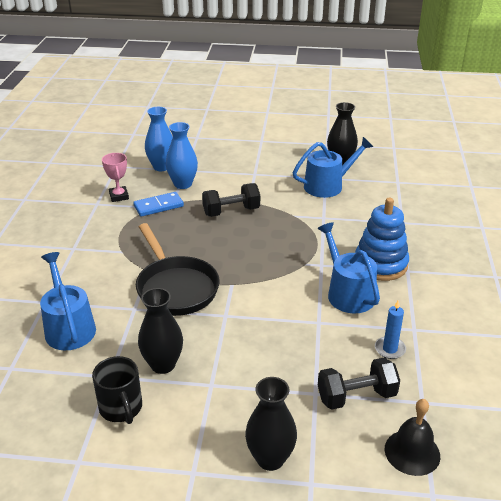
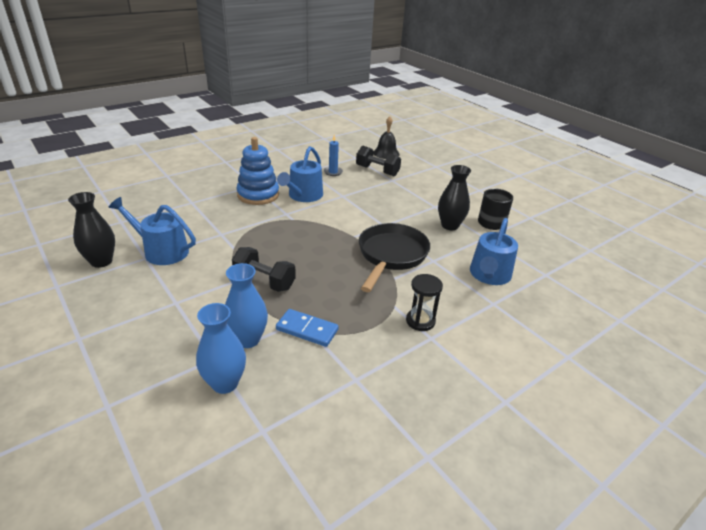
camera: 135 degrees left, 0 degrees up
pink trophy [102,153,129,202] -> none
black vase [245,377,297,471] -> none
none -> black hourglass [406,274,443,331]

